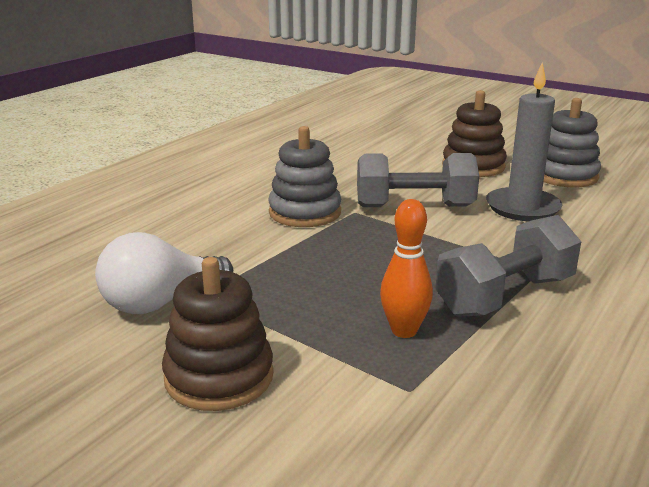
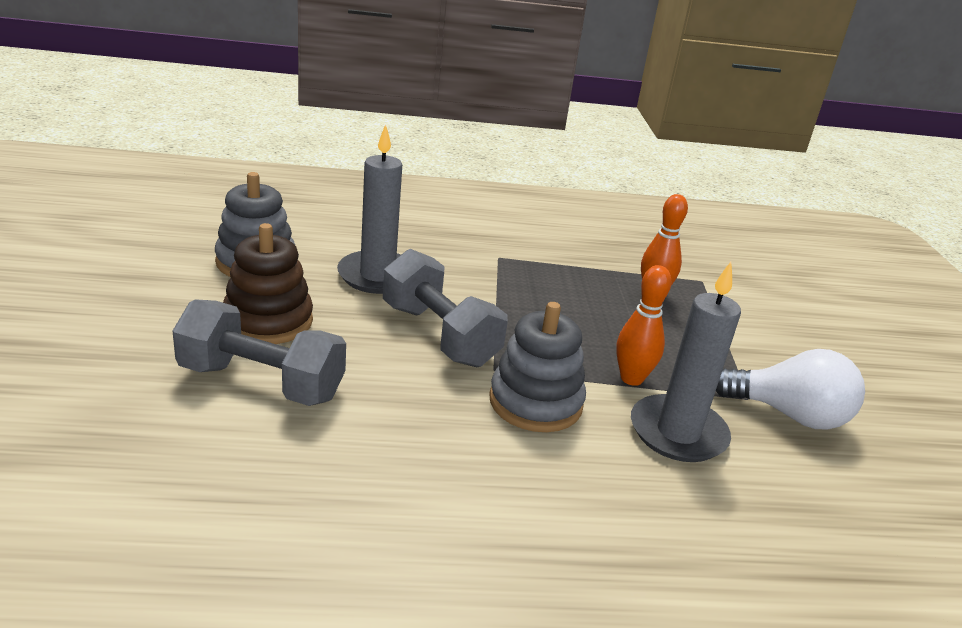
camera: 130 degrees left, 5 degrees up
brown stacking toy [162,257,274,411] -> none
grey dumbbell [435,215,581,317] -> grey dumbbell moved to [172,299,346,406]
none -> orange bowling pin [616,265,672,386]
none -> grey candle [631,262,741,462]

